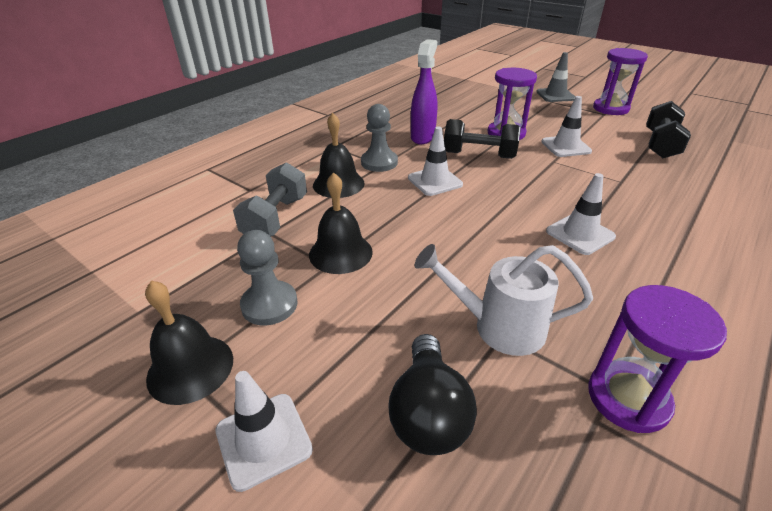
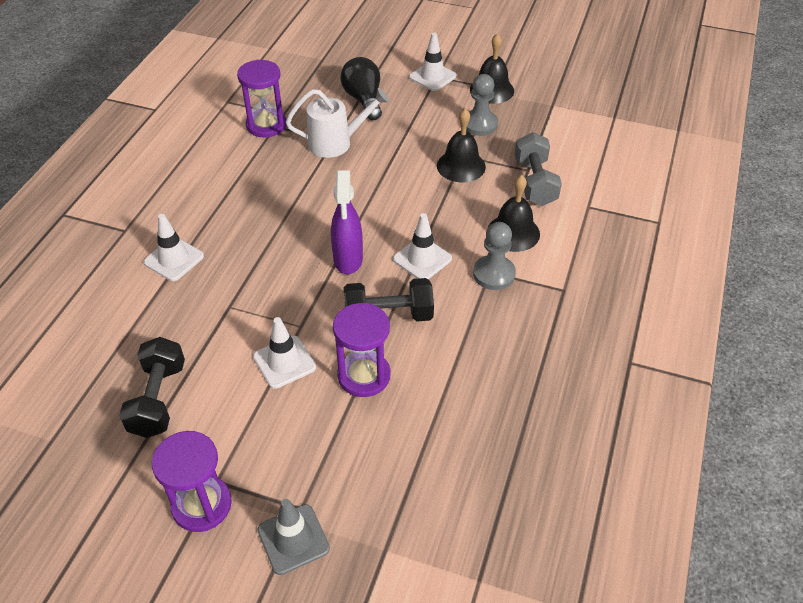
camera: 160 degrees right, 10 degrees up
purple spray bottle [411,39,437,144] -> purple spray bottle moved to [331,170,363,274]
white traffic cone [546,173,616,255] -> white traffic cone moved to [143,214,204,281]

